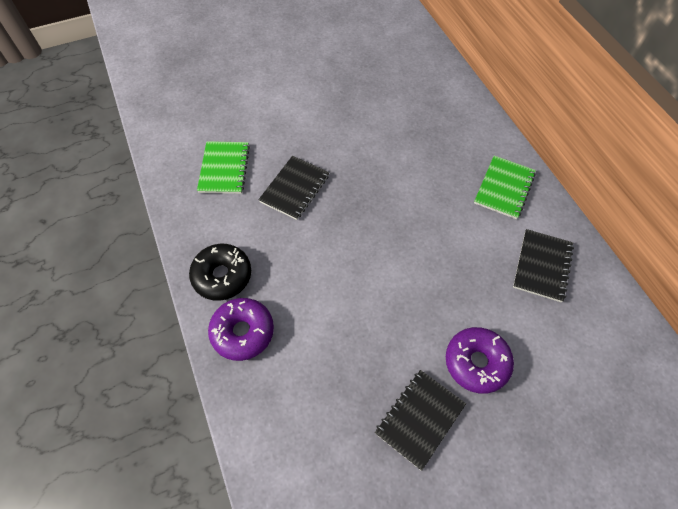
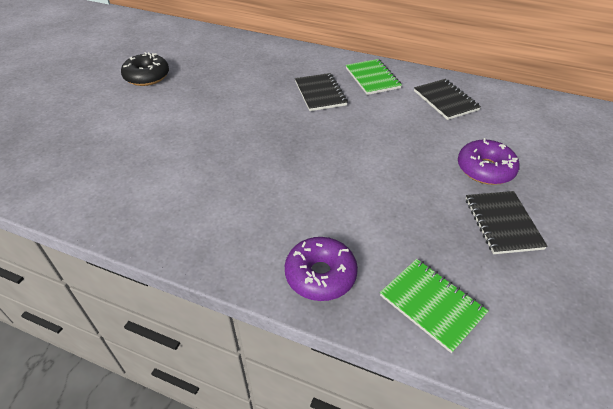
camera: 45 degrees left, 15 degrees down
black donut [189,244,251,301] -> black donut moved to [121,52,169,86]
green notebook [197,141,250,194] -> green notebook moved to [380,259,488,353]
black notebook [258,156,329,220] -> black notebook moved to [295,73,348,111]

